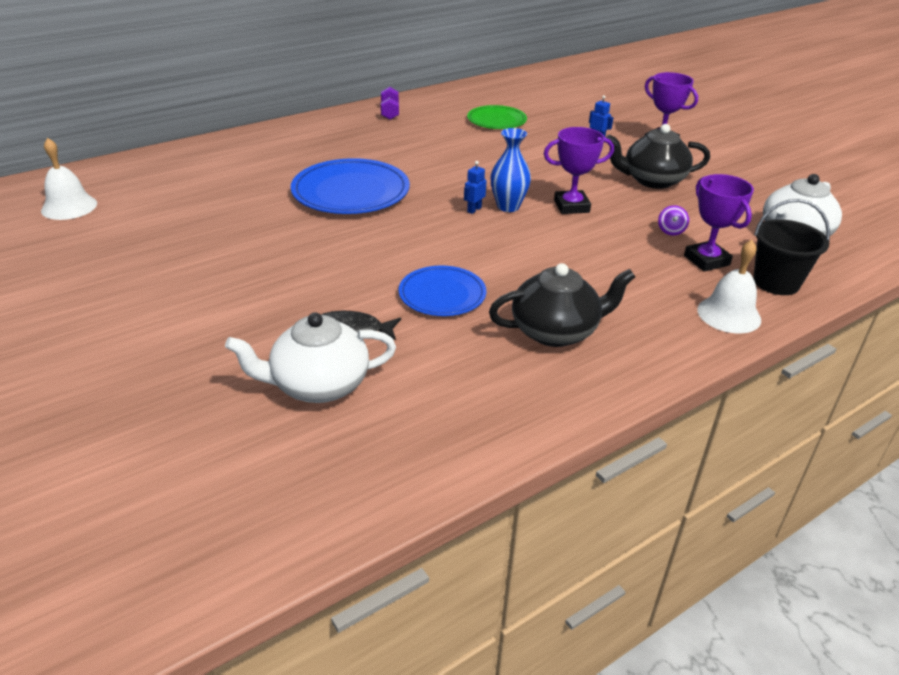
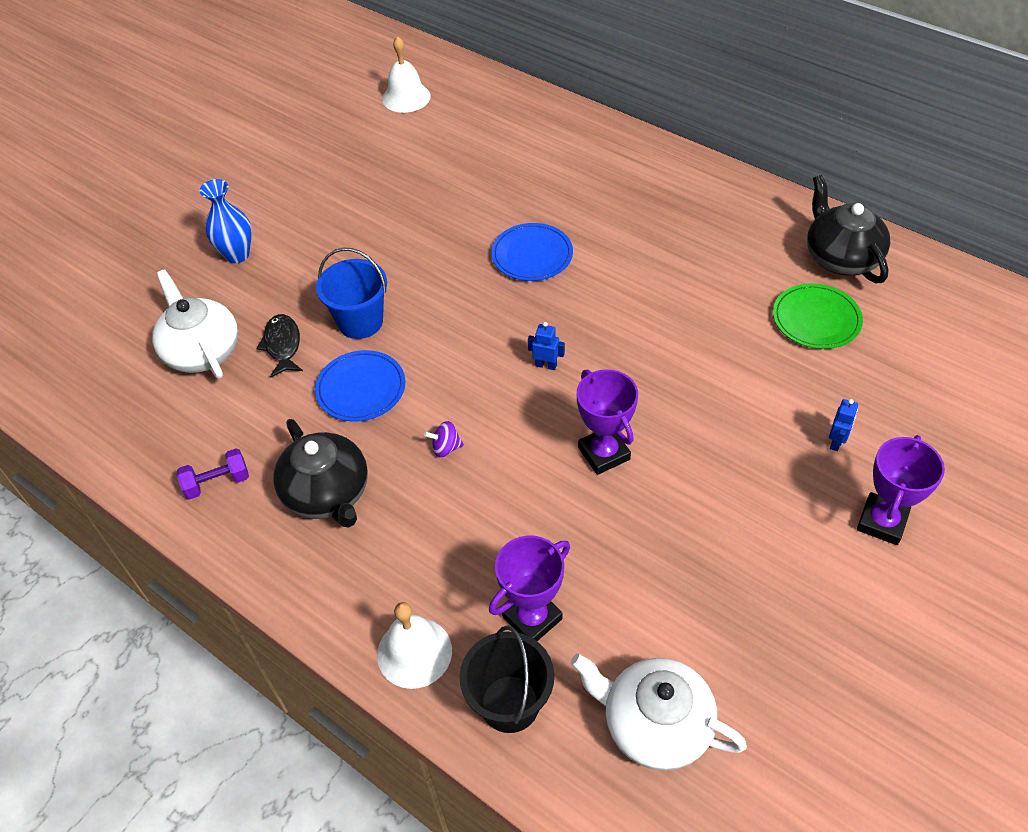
camera: 75 degrees right, 15 degrees up
blue plate [291,158,410,214] -> blue plate [491,223,573,281], size x0.61
purple dumbbell [381,87,399,120] -> purple dumbbell moved to [177,448,249,500]
blue vase [490,128,531,212] -> blue vase moved to [200,179,252,263]
black teapot [606,124,710,189] -> black teapot moved to [807,175,890,283]
purple spinning top [658,205,689,235] -> purple spinning top moved to [424,421,464,457]
none -> blue bucket [316,248,387,339]

